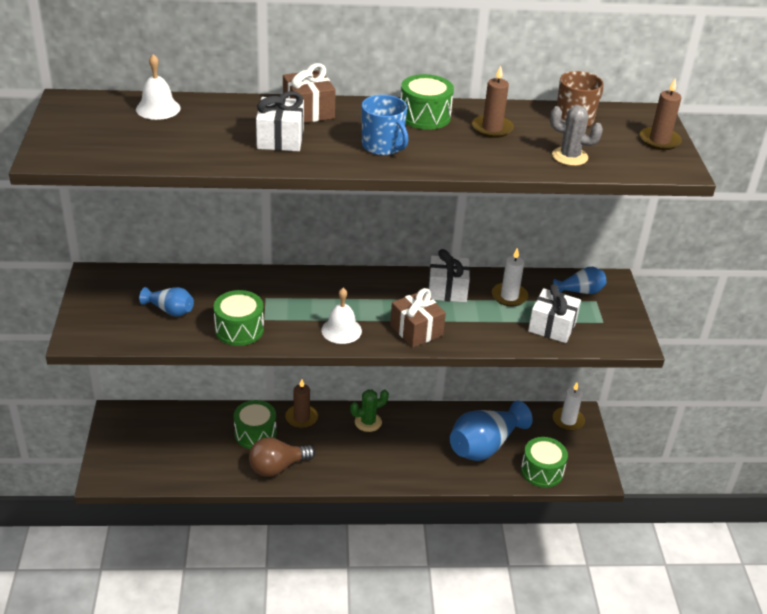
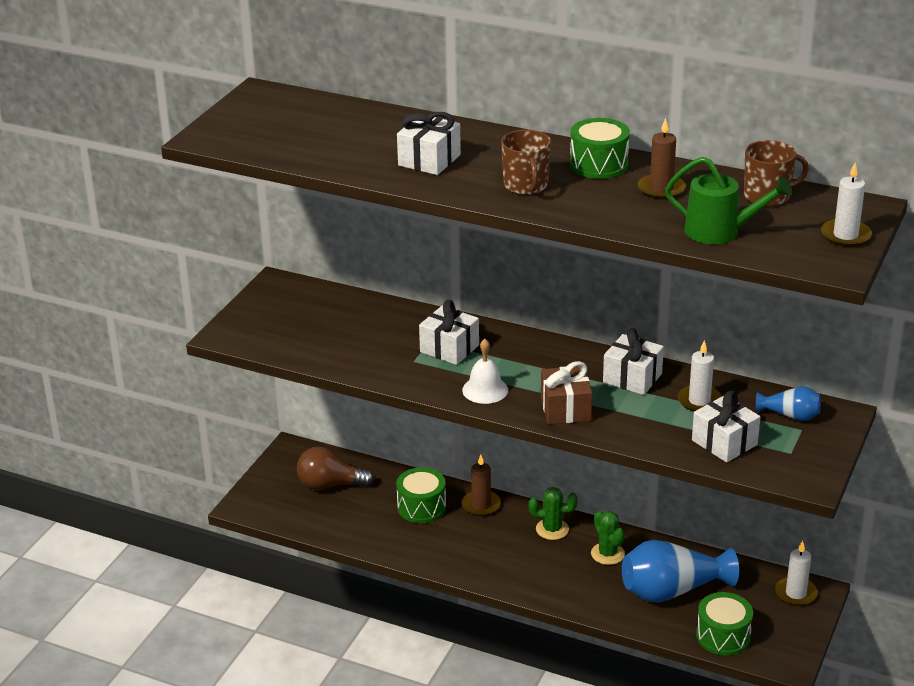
camera: 30 degrees right, 5 degrees down
white bell [136,54,180,120] -> none
blue vase [139,287,194,316] -> none
green drum [213,290,264,346] -> none
brown light bulb [249,437,315,477] -> brown light bulb moved to [297,447,374,490]
brown gift [283,63,336,123] -> none
blue mug [361,95,408,155] -> brown mug [501,129,551,195]
grey cactus [550,105,603,166] -> green watering can [665,157,792,244]
brown candle [640,78,682,150] -> white candle [821,163,872,247]
none -> white gift [419,300,479,365]
none -> green cactus [591,511,625,565]

